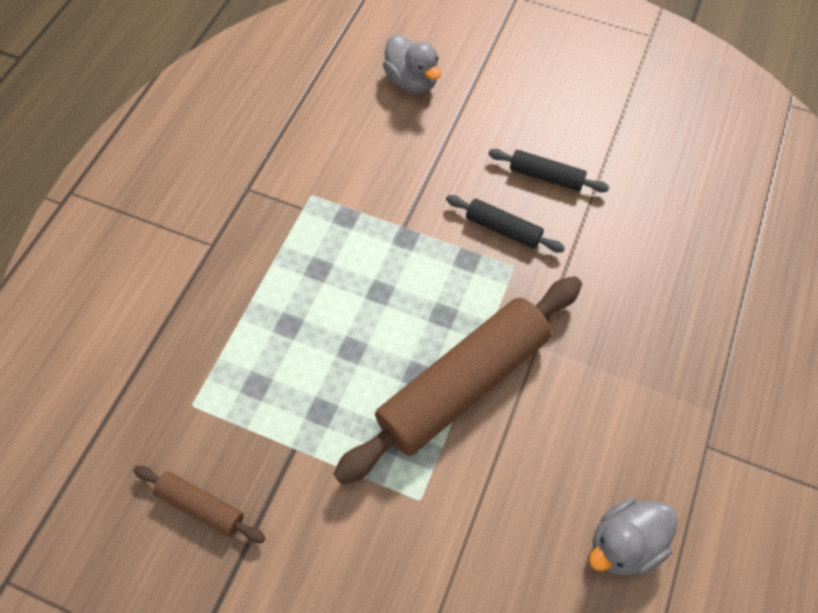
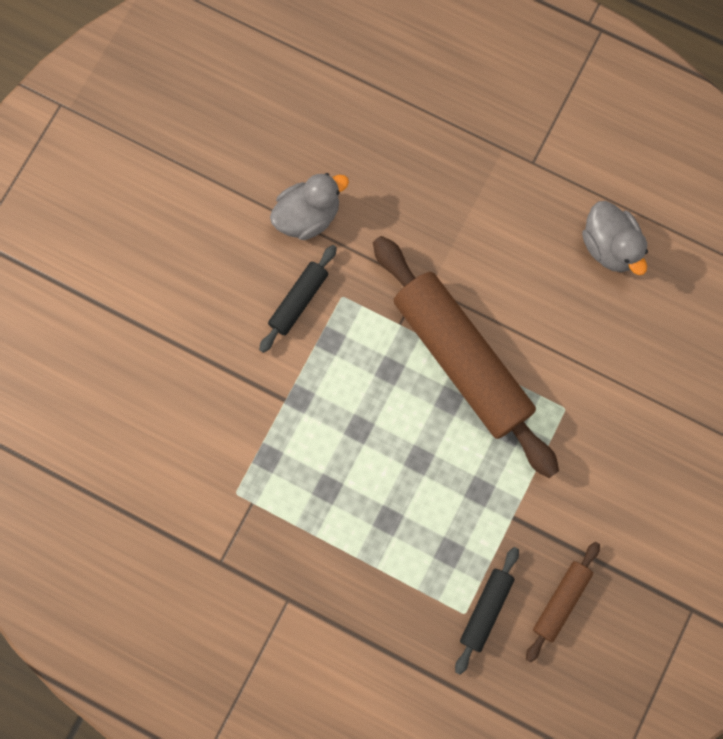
camera: 85 degrees left, 15 degrees up
grey duck [383,34,441,93] -> grey duck moved to [270,173,349,240]
black rolling pin [488,149,609,193] -> black rolling pin moved to [455,547,519,675]

